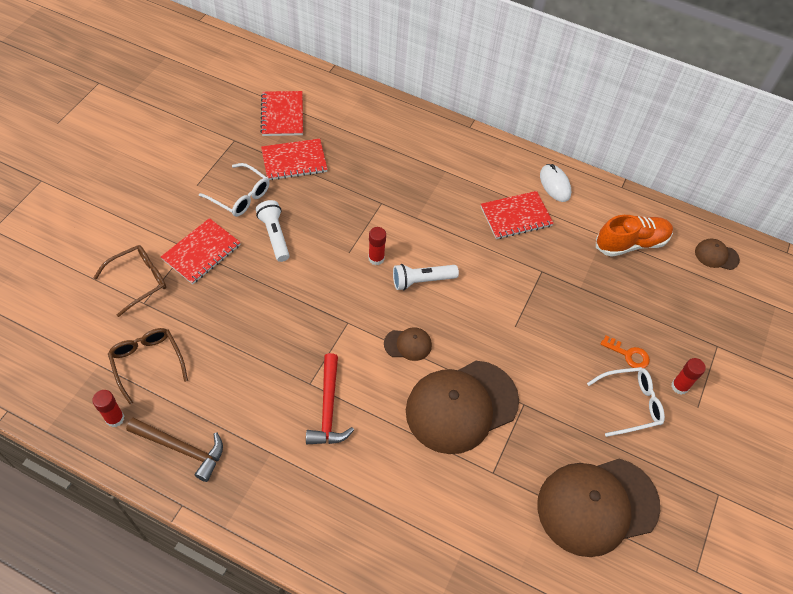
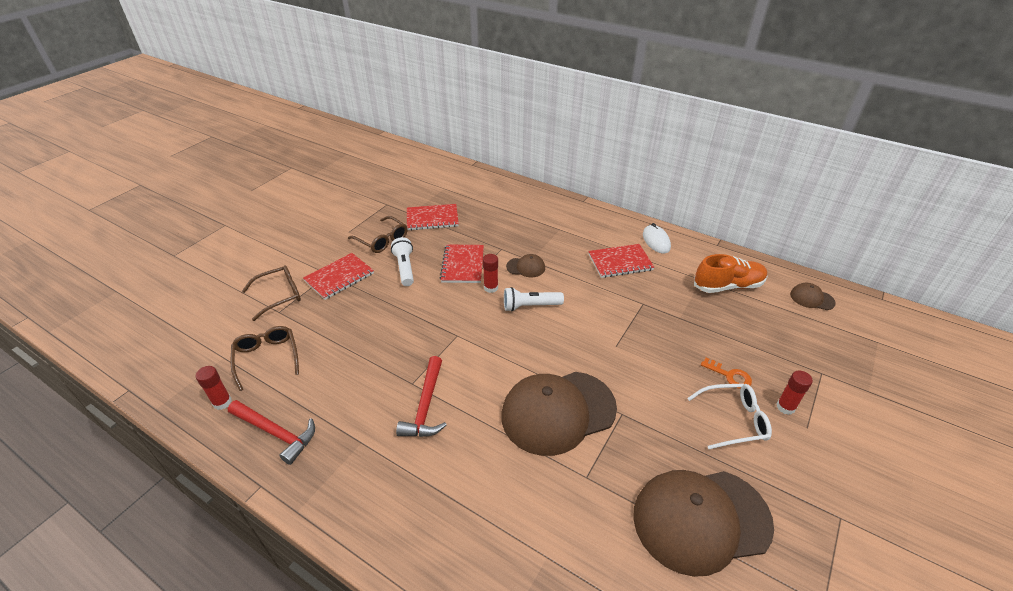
camera: 10 degrees right, 15 degrees down
brown hammer [126,418,223,482] -> red hammer [228,400,315,465]
white glasses [199,163,270,217] -> brown glasses [348,216,408,253]
red notebook [260,91,303,136] -> red notebook moved to [440,244,484,283]
brown cap [384,327,432,361] -> brown cap moved to [506,254,545,277]

